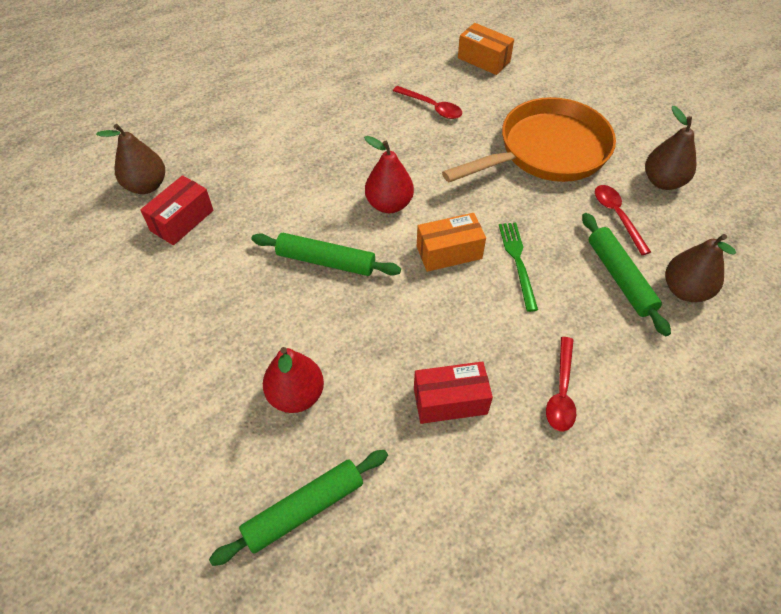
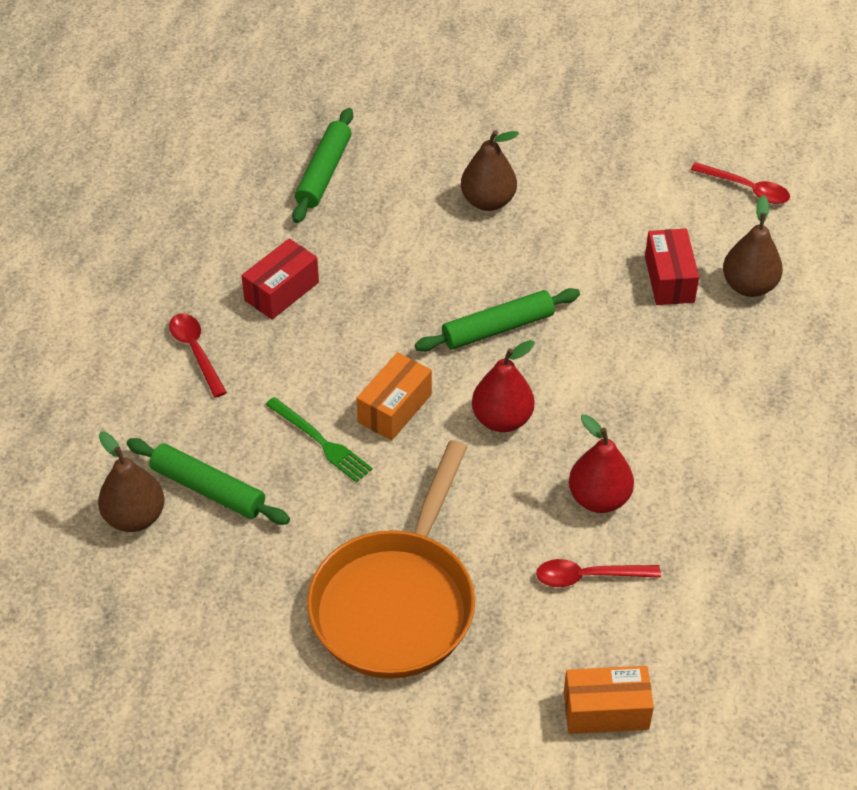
camera: 140 degrees right, 5 degrees down
red pear [263,347,324,413] -> red pear moved to [569,415,634,513]
red spoon [595,185,651,255] -> red spoon moved to [691,162,790,204]
brown pear [645,106,696,190] -> brown pear moved to [461,130,519,211]

